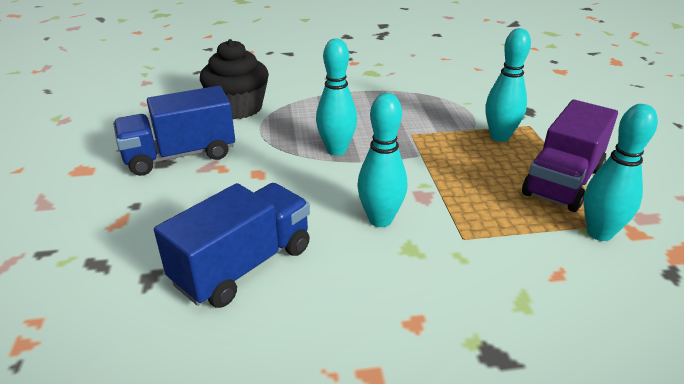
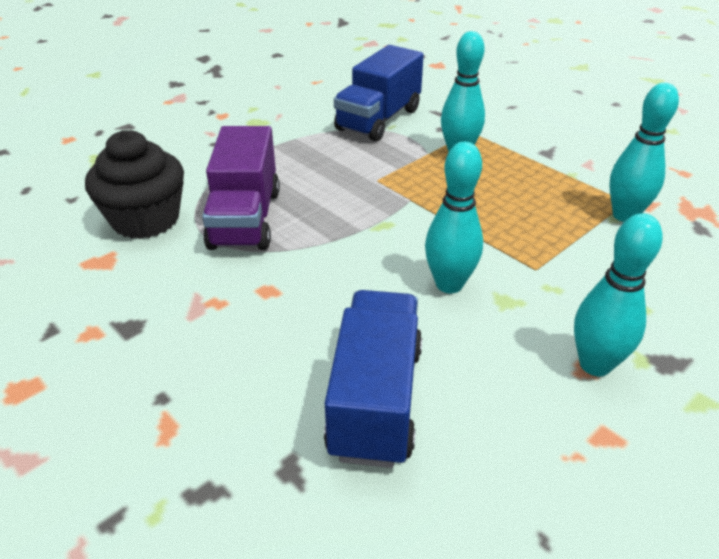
camera: 35 degrees left, 5 degrees up
blue truck [113,86,235,176] -> blue truck moved to [334,45,424,141]
turquoise bowling pin [316,38,357,156] -> turquoise bowling pin moved to [574,213,663,376]
purple truck [522,100,618,212] -> purple truck moved to [202,126,280,250]

